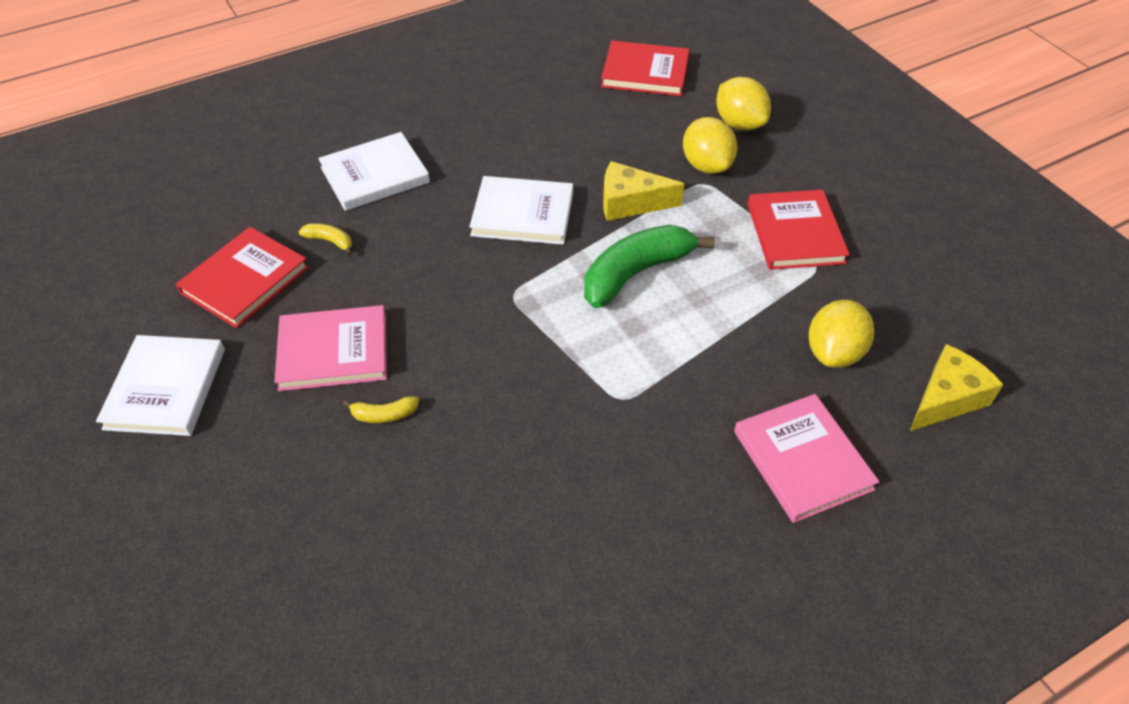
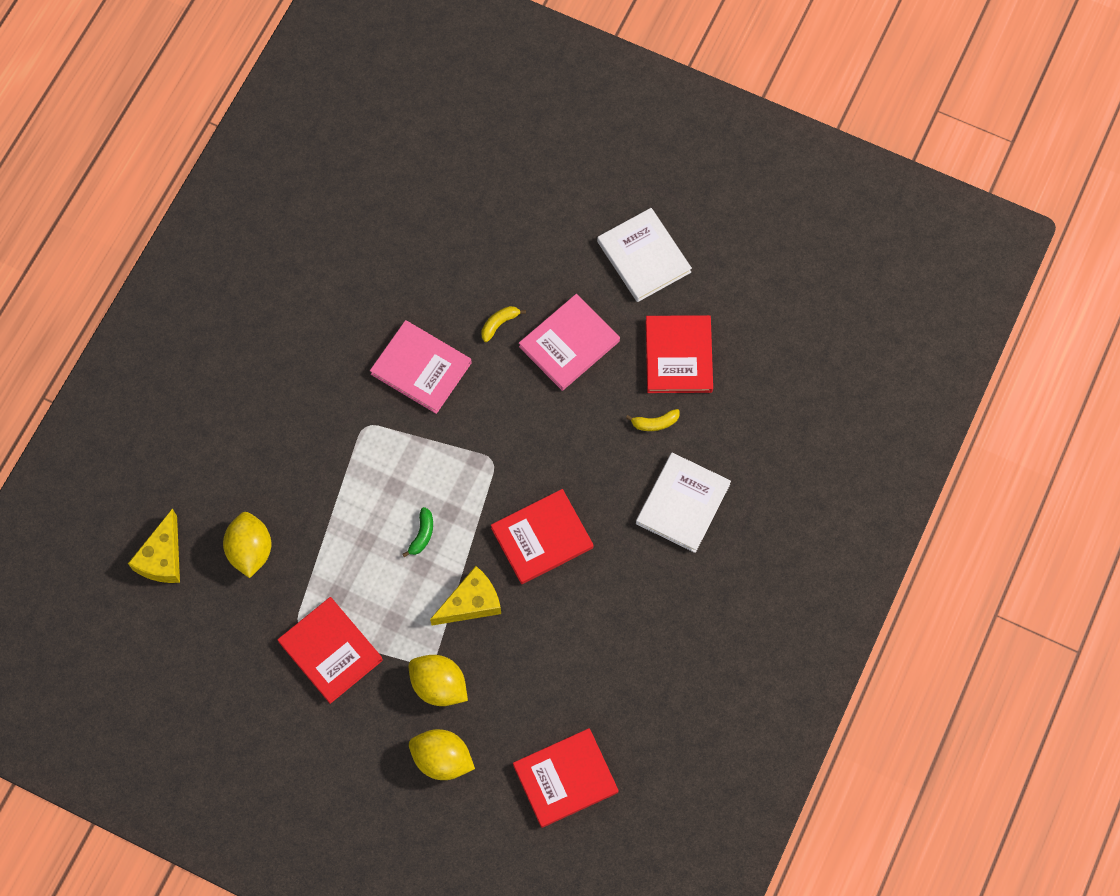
camera: 145 degrees right, 20 degrees up
white book [469,176,573,245] -> red book [491,489,593,584]
green banana [584,225,715,308] -> green banana [402,507,433,558], size x0.44
pink book [734,394,879,523] -> pink book moved to [370,320,472,414]

